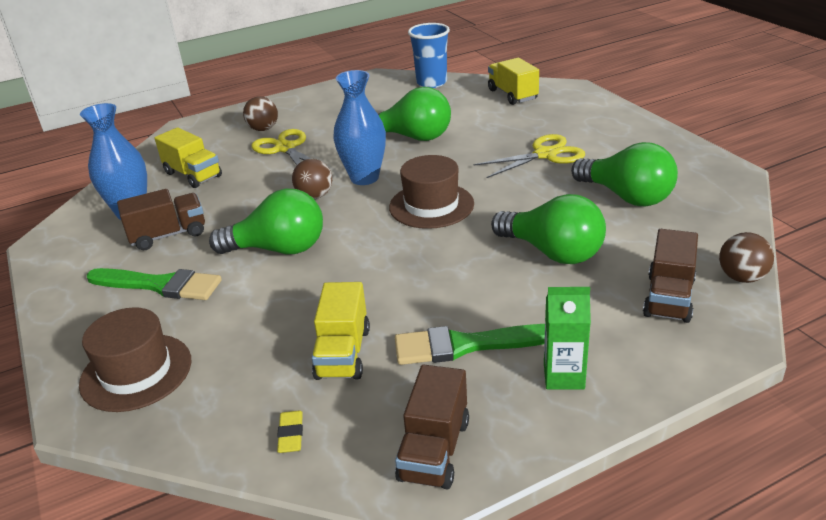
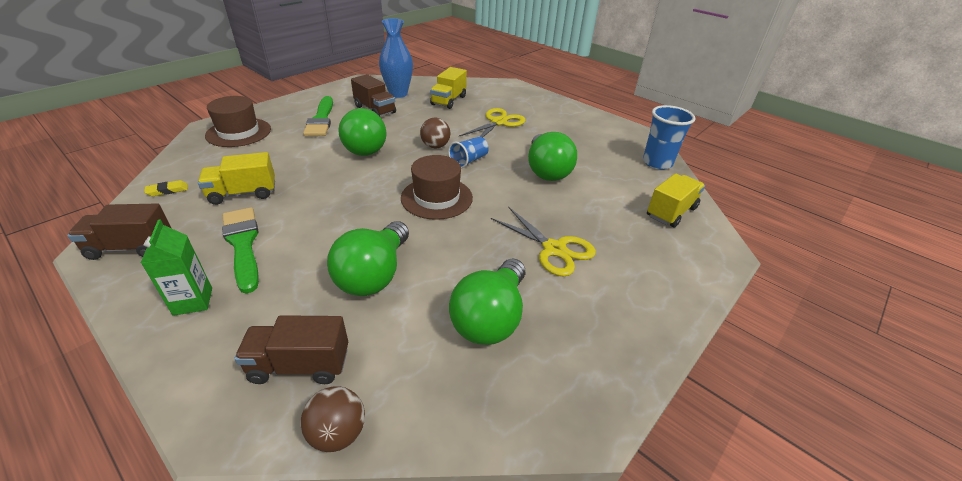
camera: 65 degrees right, 5 degrees up
brown ball [243,96,278,131] -> none
blue vase [333,70,386,185] -> blue cup [448,137,489,168]

